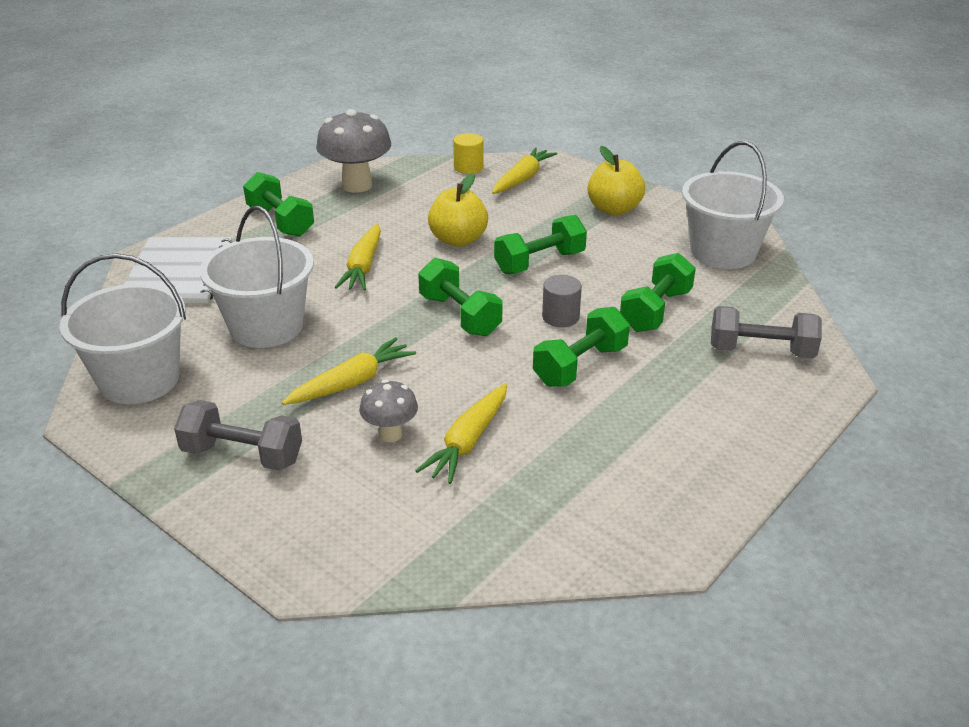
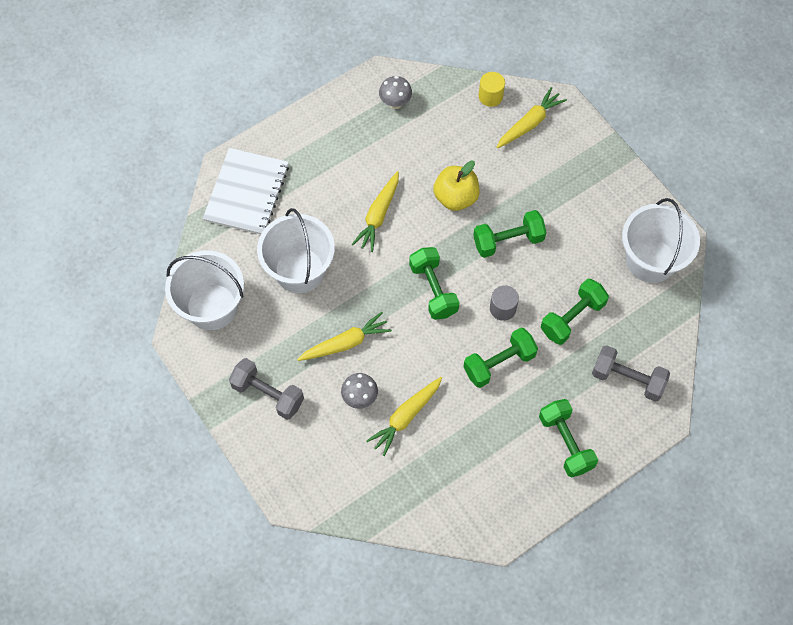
camera: 15 degrees right, 30 degrees up
green dumbbell [243,172,314,237] -> green dumbbell moved to [539,399,598,477]
grey mushroom [316,109,391,193] -> grey mushroom [379,76,412,109], size x0.55
yellow apple [588,146,645,215] -> none

